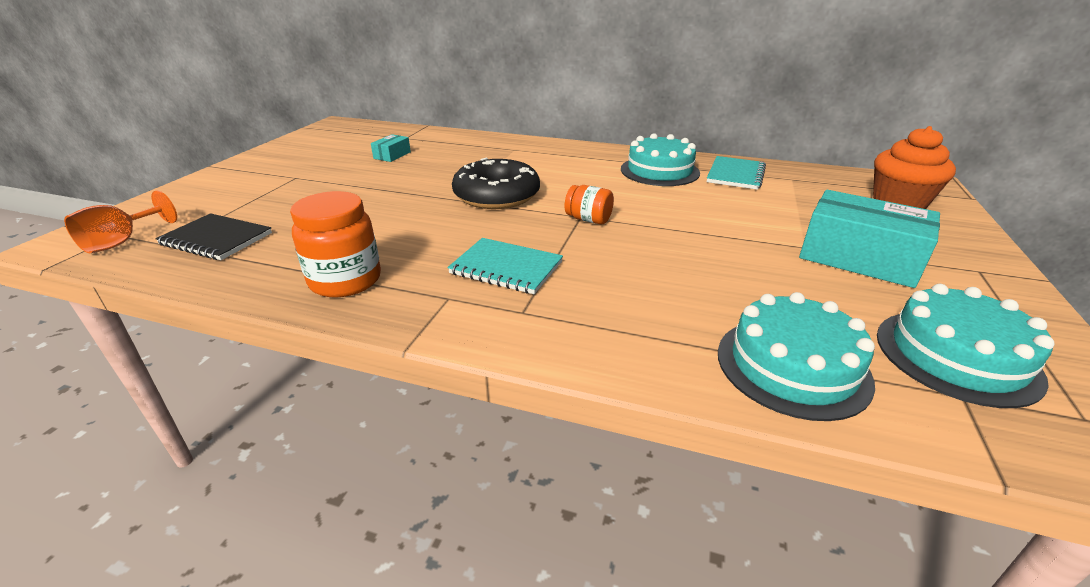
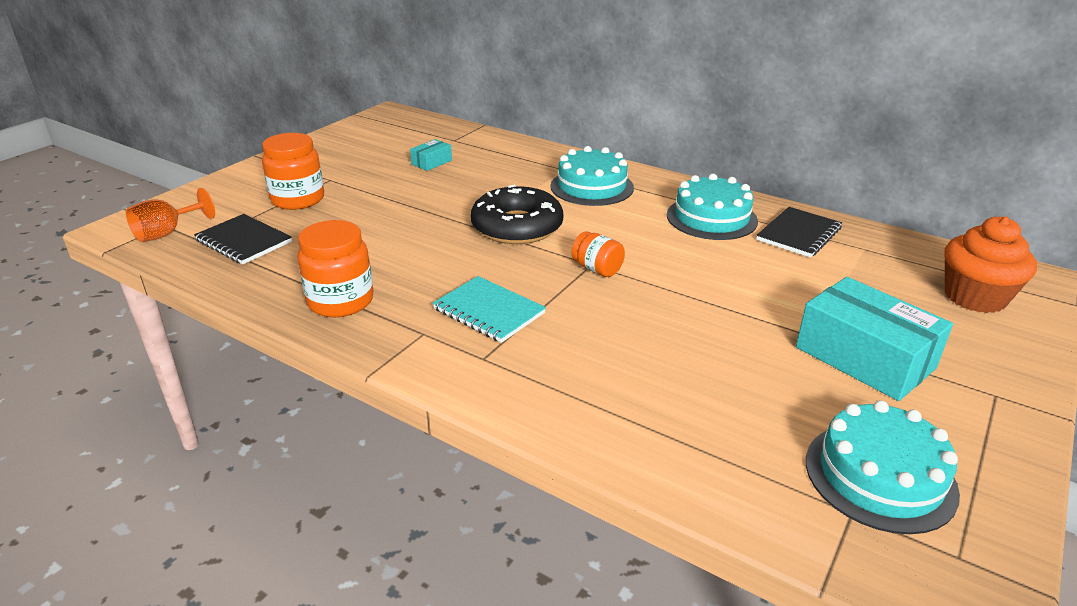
camera: 15 degrees right, 0 degrees up
turquoise notebook [707,156,766,190] -> black notebook [756,207,842,258]
turquoise cake [718,292,875,421] -> turquoise cake moved to [550,146,634,206]
none -> orange jar [262,133,324,210]

